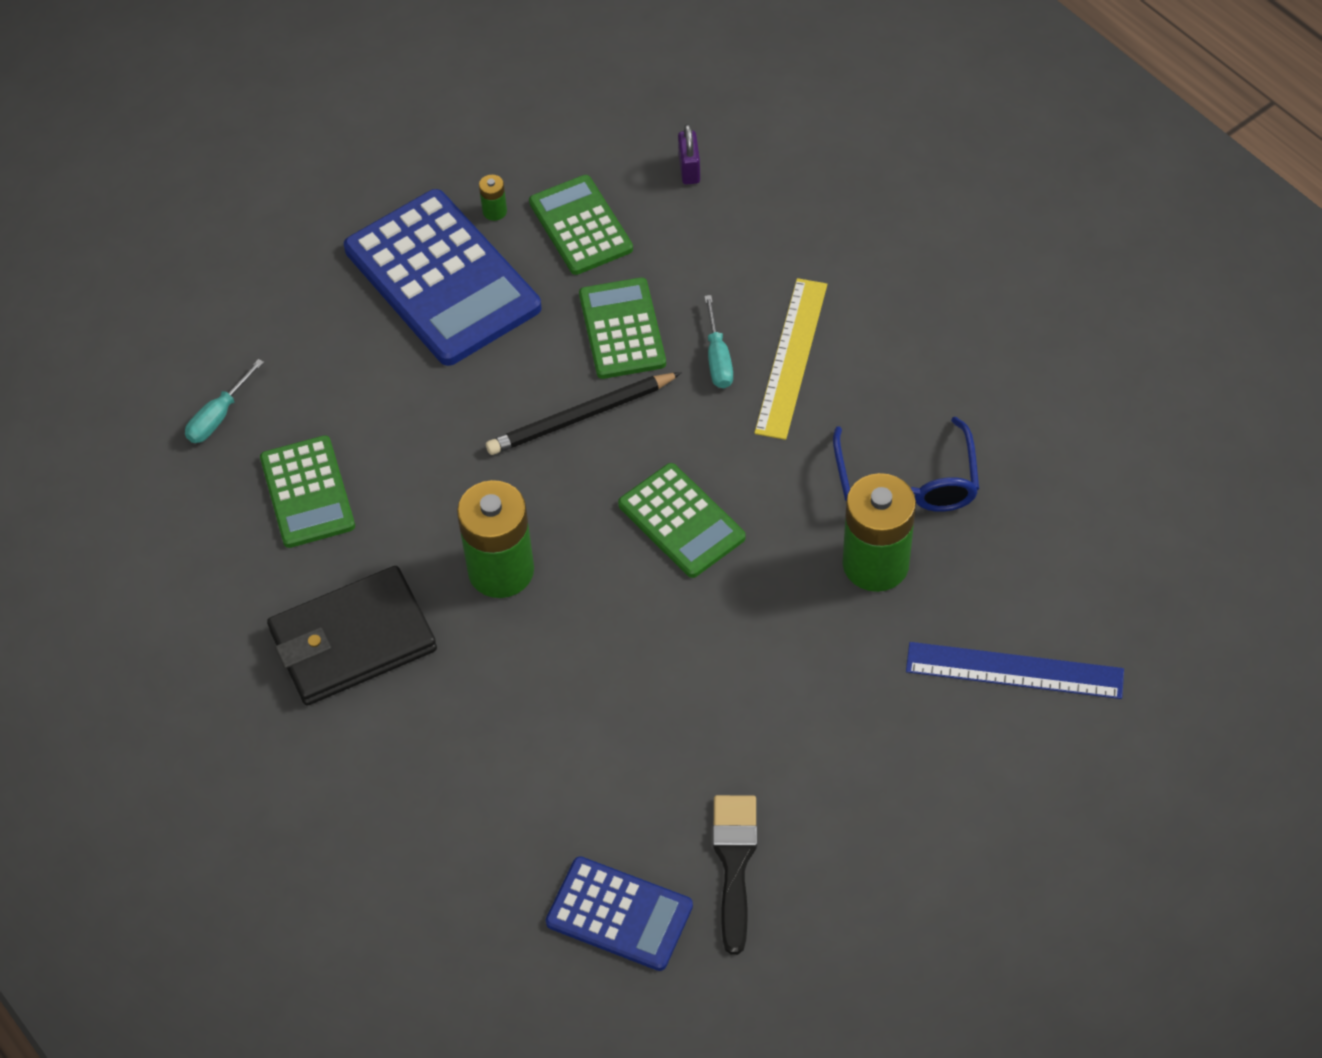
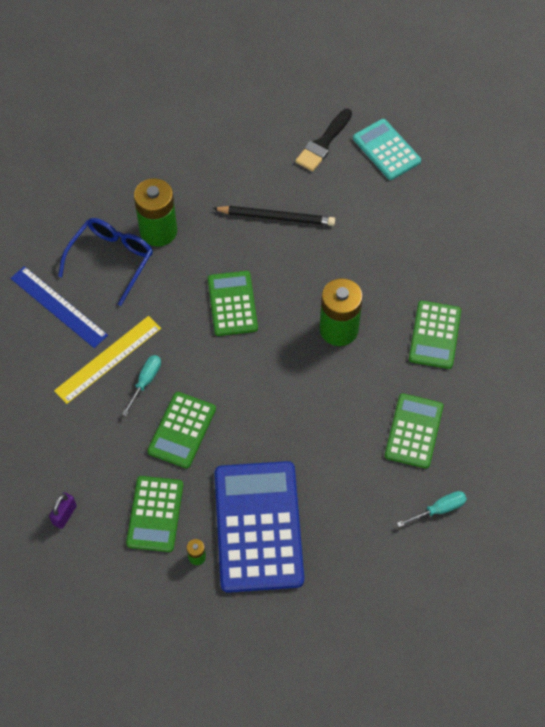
camera: 150 degrees left, 5 degrees up
black wallet [267,566,437,705] -> green calculator [409,301,461,369]
black pencil [486,372,682,455] -> black pencil moved to [212,206,335,226]
blue calculator [546,856,693,971] -> turquoise calculator [353,119,421,180]
blue ruler [906,642,1124,699] -> blue ruler moved to [10,266,108,348]

